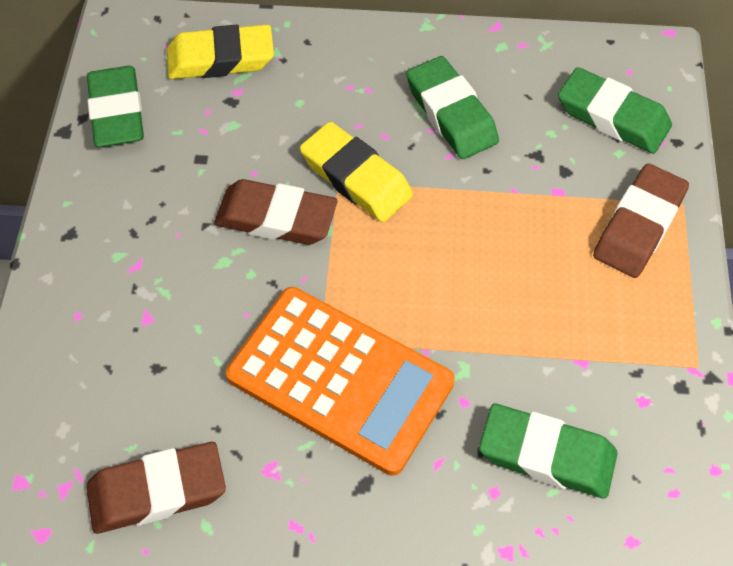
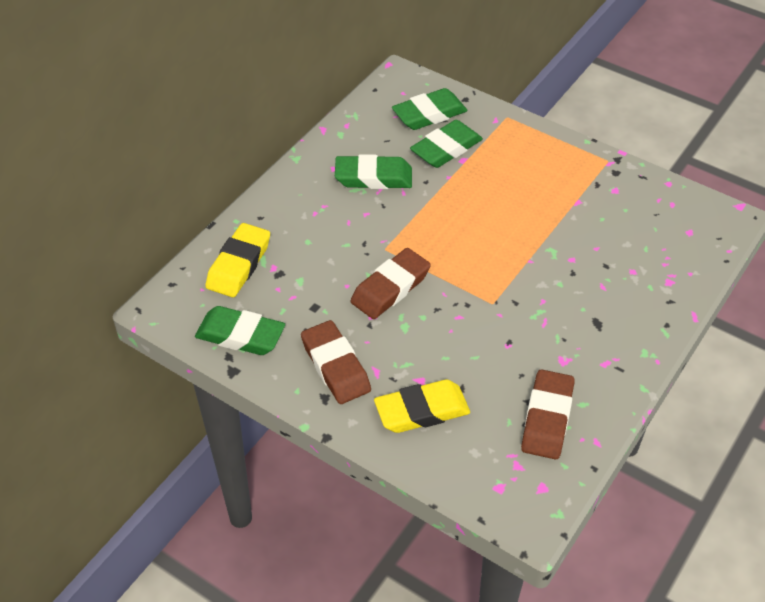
camera: 60 degrees left, 10 degrees down
orange calculator [226,287,455,476] -> none
yellow eraser [300,122,413,222] -> yellow eraser moved to [374,380,470,433]
green eraser [479,404,617,499] -> green eraser moved to [410,120,483,168]
brown eraser [593,164,689,278] -> brown eraser moved to [301,320,371,404]

